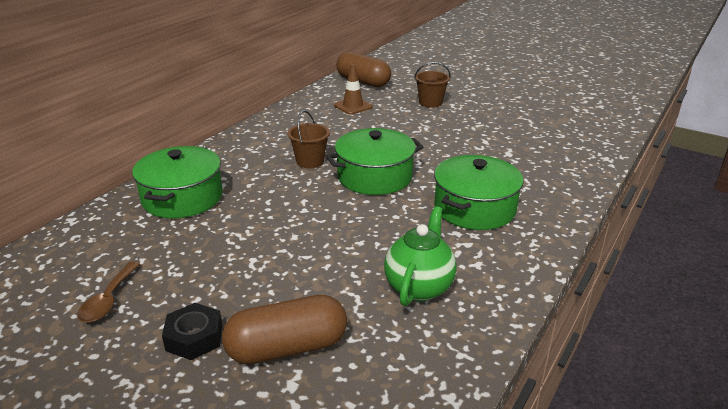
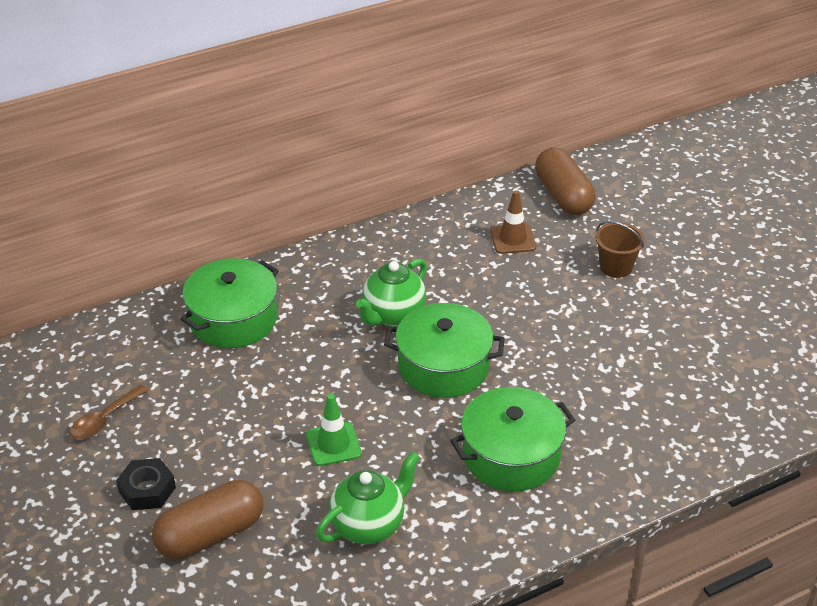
camera: 30 degrees right, 10 degrees up
brown capsule [222,295,347,364] -> brown capsule turned 45 degrees counterclockwise [152,480,263,559]
brown bucket [288,110,330,168] -> green teapot [356,258,427,327]
none -> green traffic cone [306,394,361,466]

